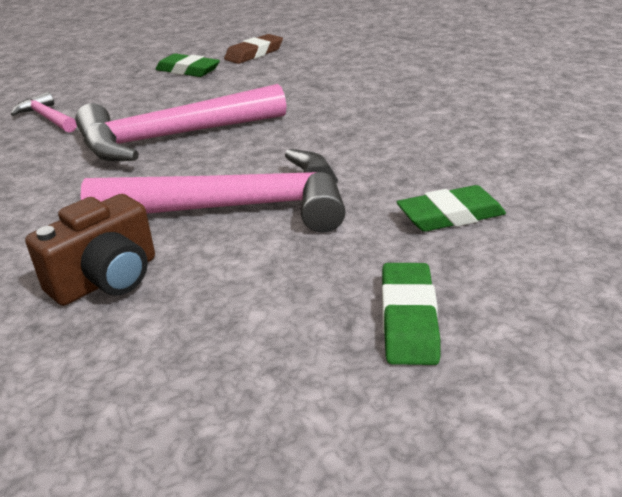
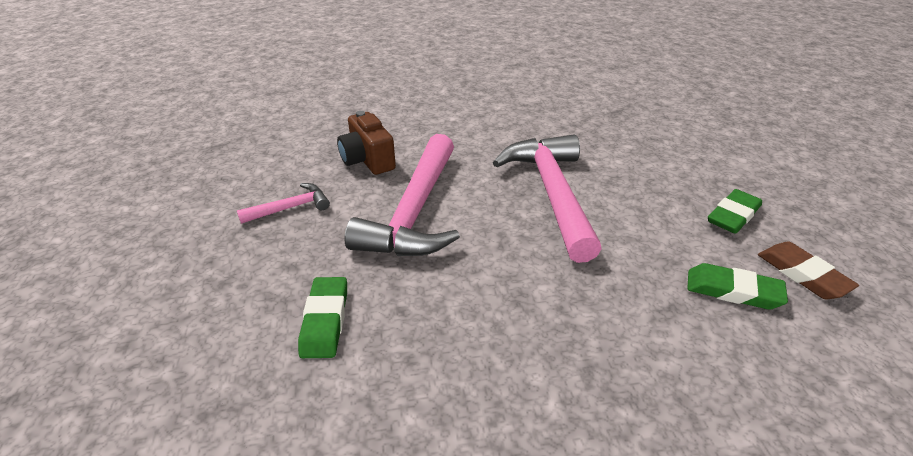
camera: 105 degrees right, 5 degrees up
pink hammer [11,92,77,133] -> pink hammer moved to [237,183,330,224]
green eraser [382,263,440,365] -> green eraser moved to [687,263,788,310]

